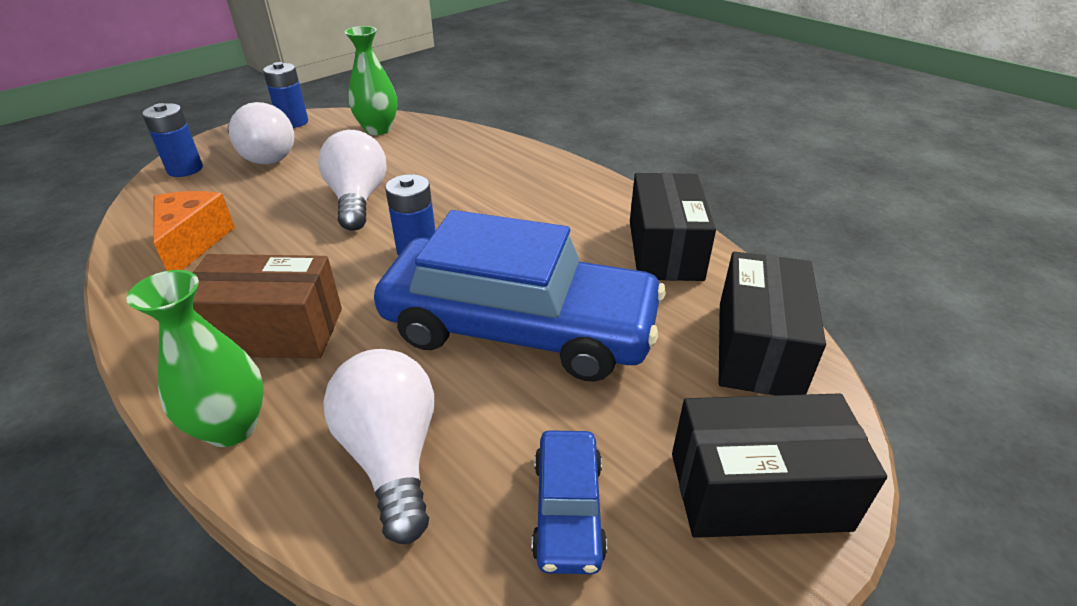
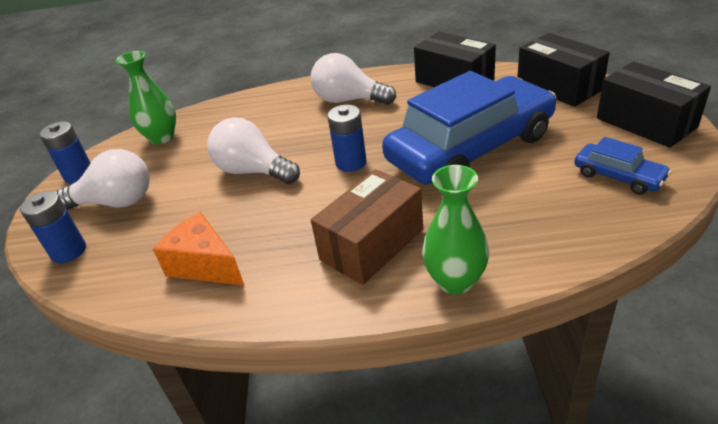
camera: 45 degrees left, 0 degrees up
white light bulb [323,349,434,544] -> white light bulb moved to [311,53,396,105]
black box [672,393,887,538] -> black box turned 75 degrees counterclockwise [597,61,711,148]

